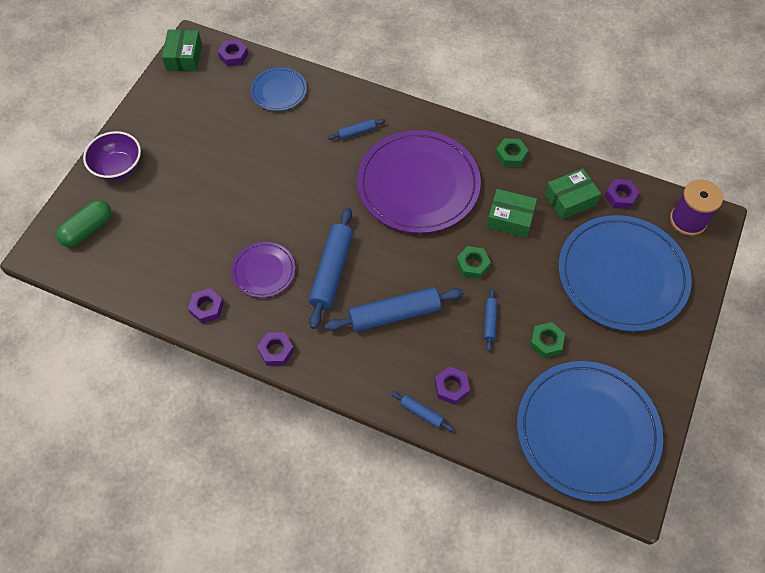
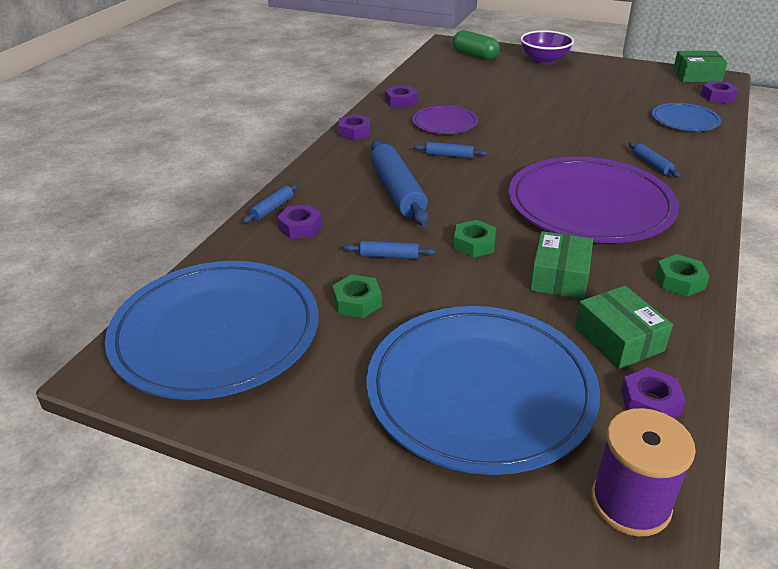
camera: 90 degrees right, 25 degrees down
blue rolling pin [309,208,353,329] -> blue rolling pin [413,142,487,159], size x0.48

